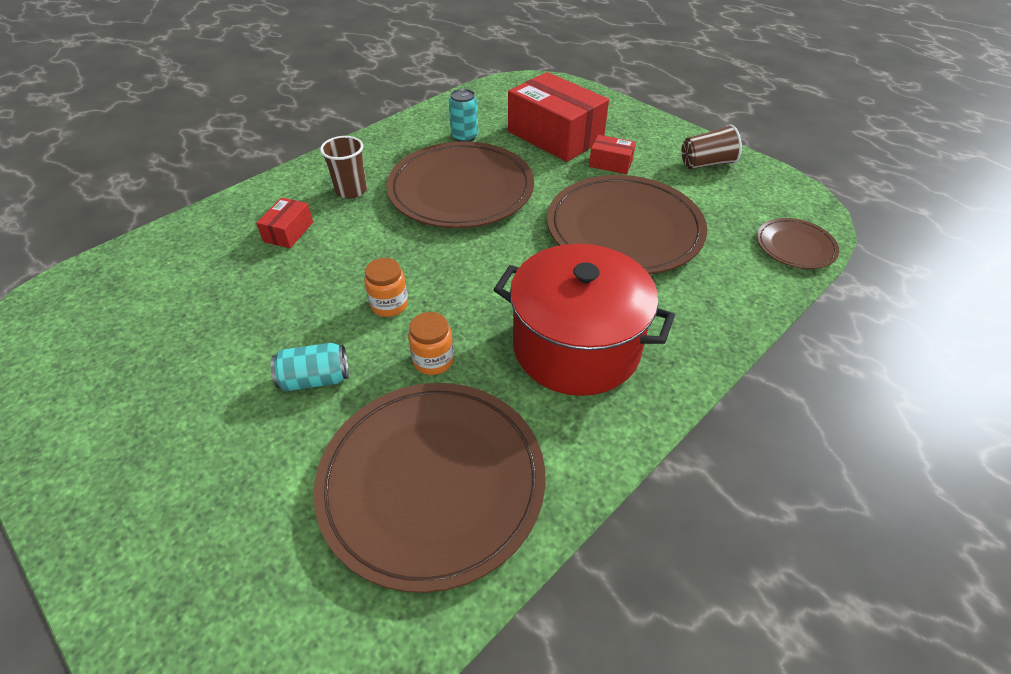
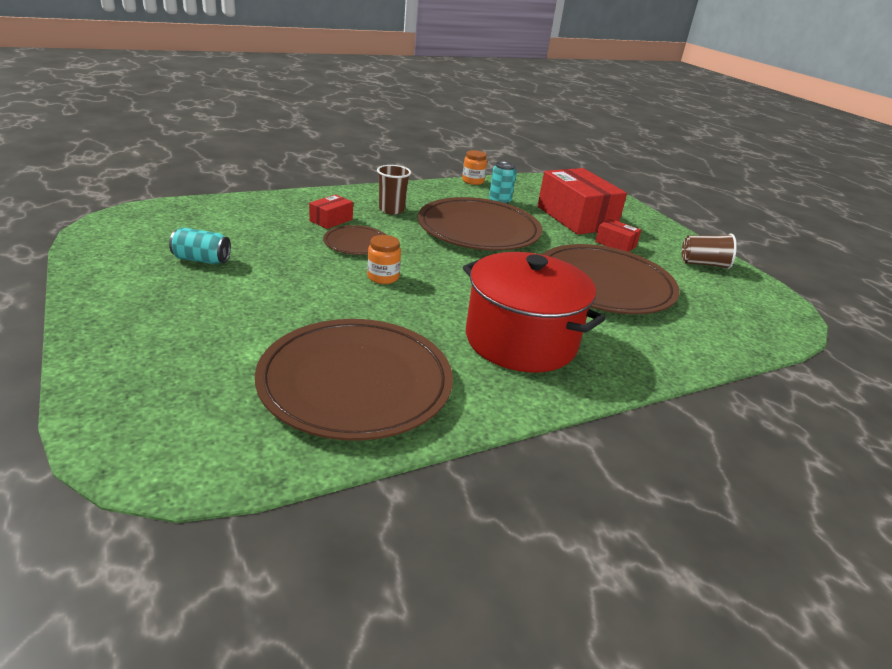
camera: 15 degrees right, 15 degrees down
turquoise can [271,343,349,391] -> turquoise can moved to [169,227,231,264]
orange jar [408,312,454,375] -> orange jar moved to [462,150,487,185]
brown plate [757,218,839,269] -> brown plate moved to [323,225,386,255]

